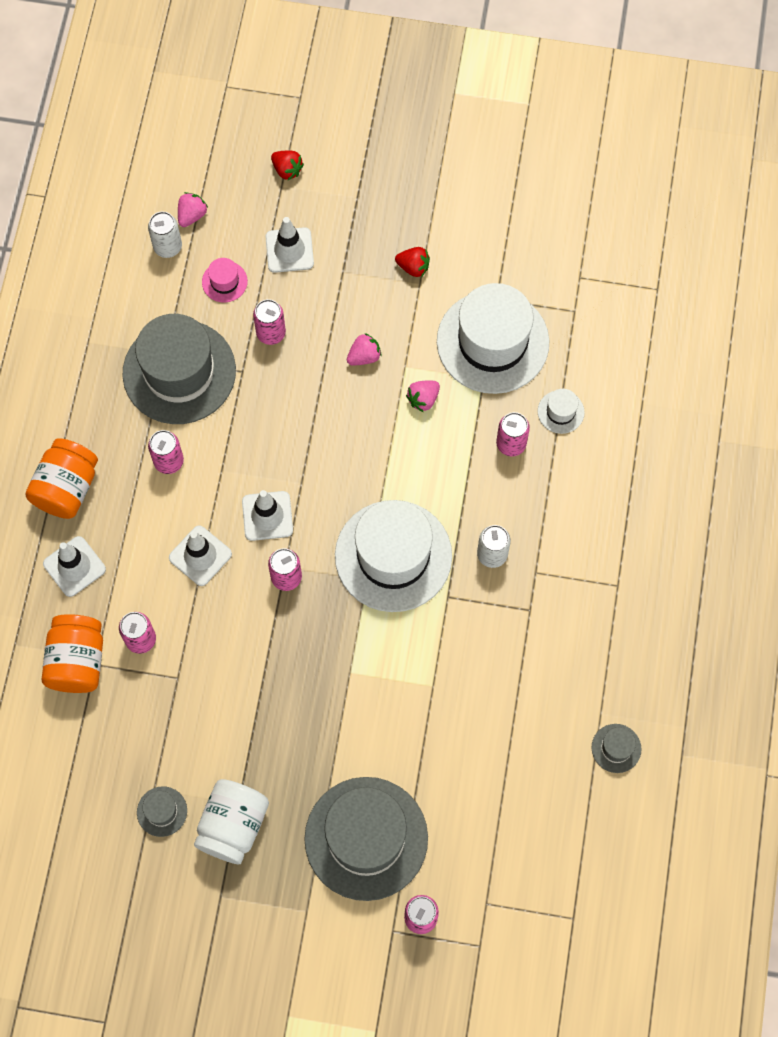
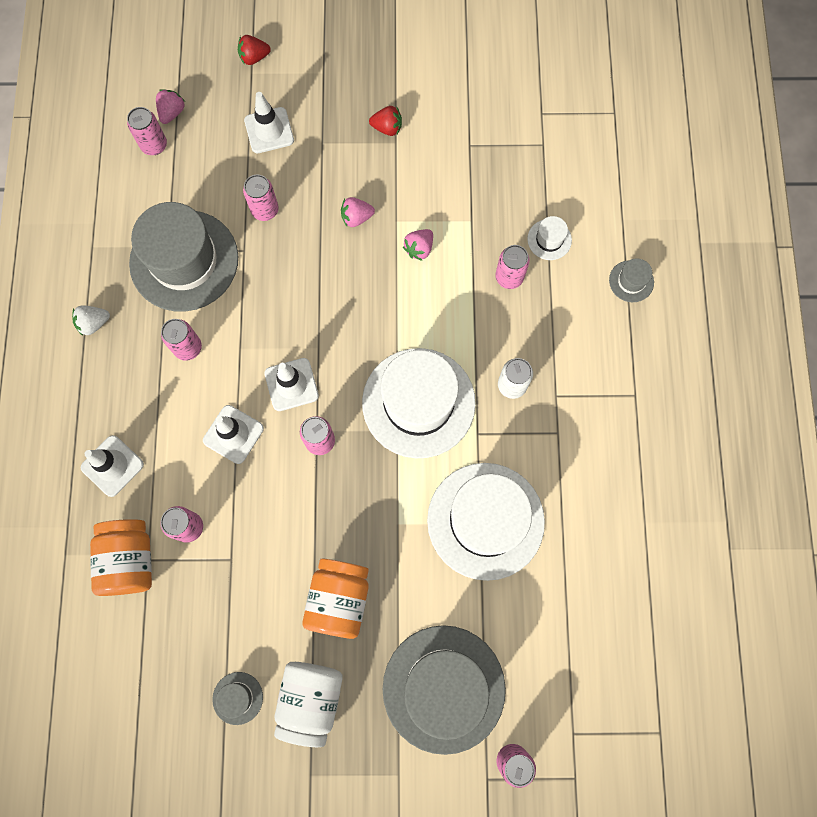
camera: 10 degrees left, 5 degrees up
orange jar [26,438,98,519] -> orange jar moved to [302,558,369,639]
white can [148,212,182,258] -> pink can [127,107,167,155]
pink hat [202,258,248,302] -> none
red strawberry [271,151,304,180] -> red strawberry turned 135 degrees clockwise [238,35,271,65]
pink strawberry [347,333,382,365] -> pink strawberry turned 150 degrees counterclockwise [341,197,375,227]
white hat [437,283,549,394] -> white hat moved to [427,463,545,581]
grey hat [592,724,642,773] -> grey hat moved to [609,258,654,302]
none -> white strawberry [72,305,110,336]

